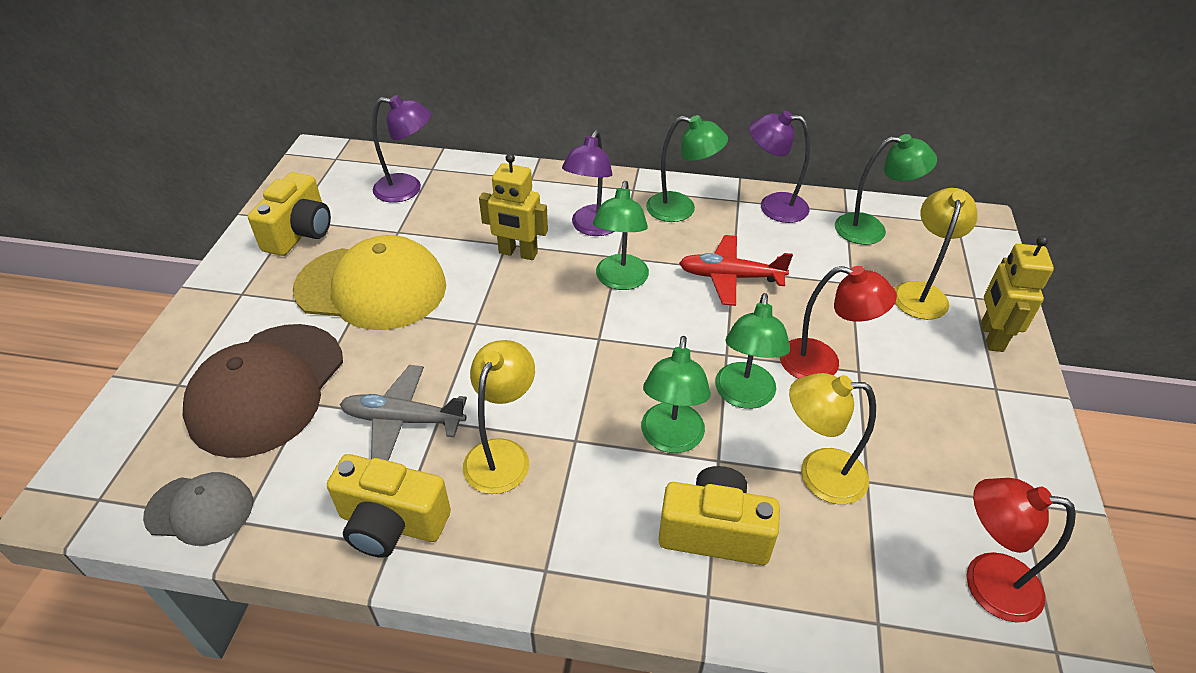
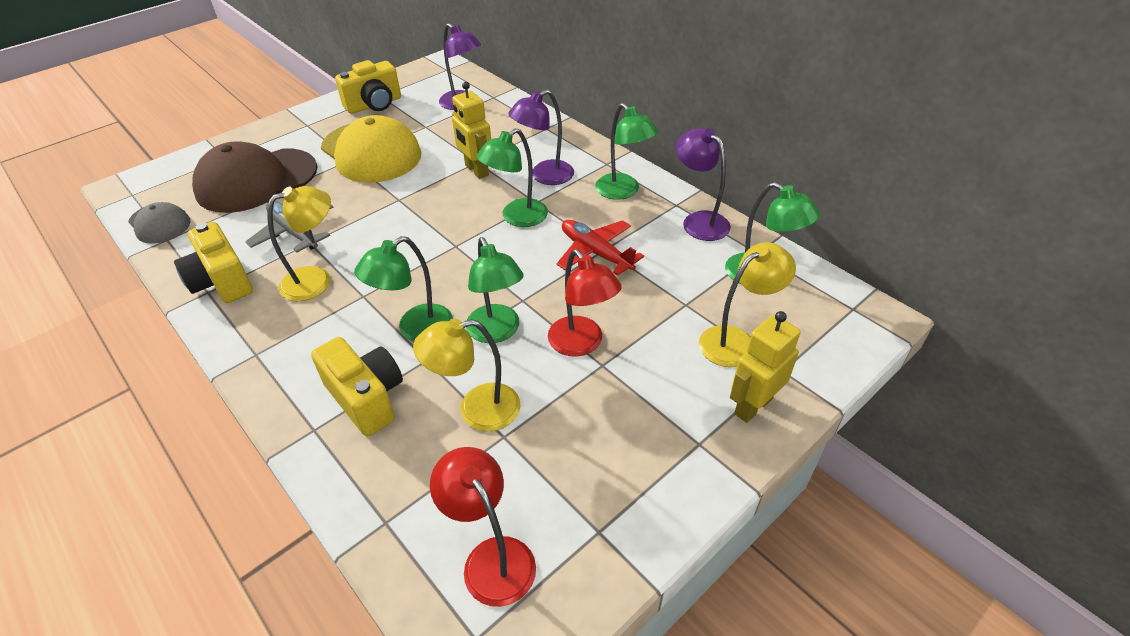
camera: 40 degrees right, 0 degrees up
green lamp [715,293,790,409] -> green lamp turned 75 degrees counterclockwise [466,237,524,343]
yellow lamp [789,373,876,504] -> yellow lamp turned 60 degrees counterclockwise [413,318,521,432]

